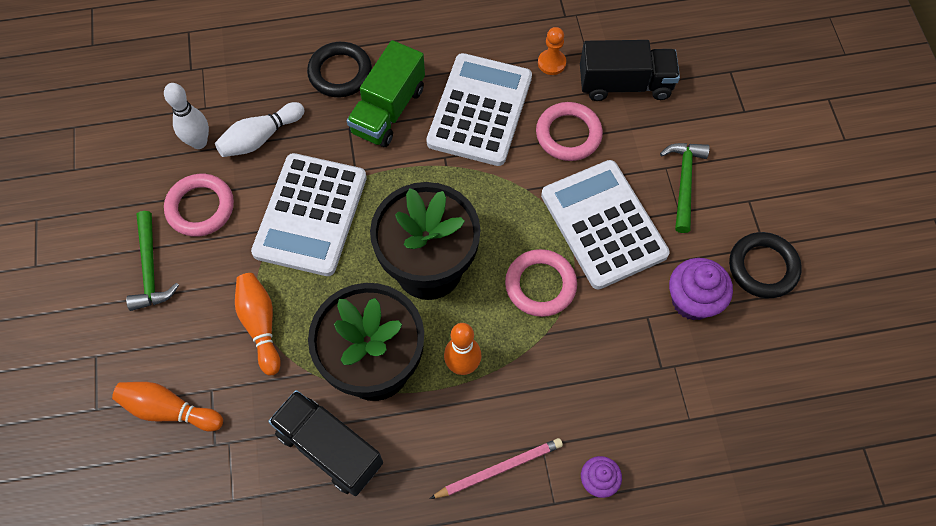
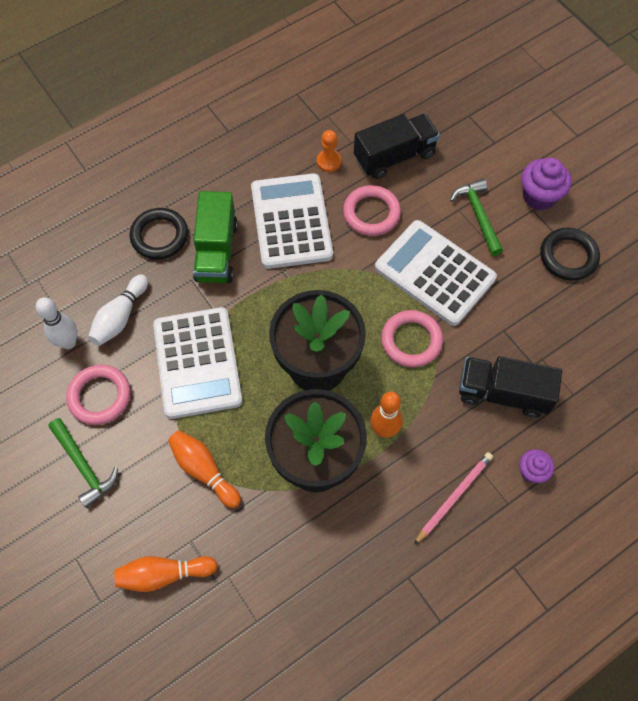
camera: 25 degrees left, 0 degrees up
black truck [268,390,383,496] -> black truck moved to [459,356,562,418]
purple cupcake [669,258,733,320] -> purple cupcake moved to [521,158,571,210]

